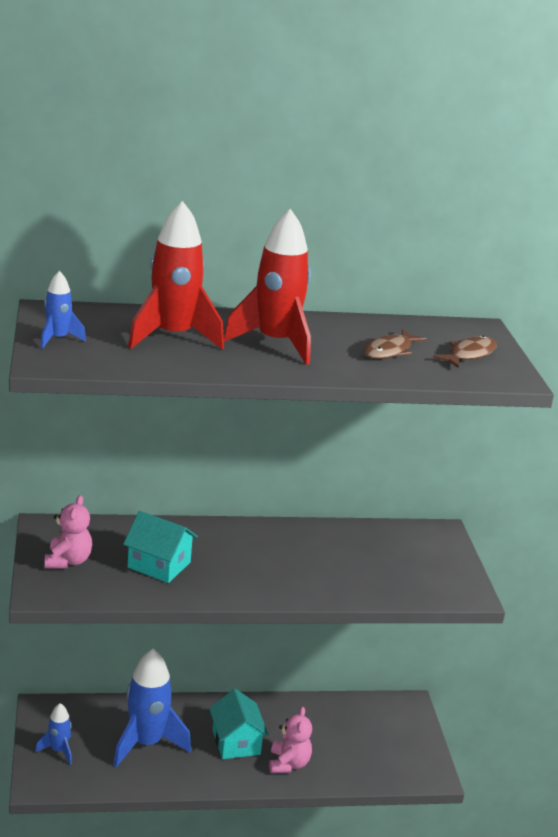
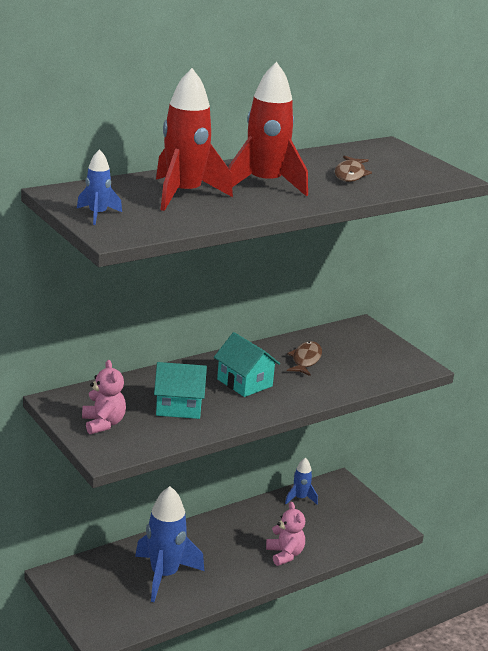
camera: 25 degrees left, 0 degrees up
blue rocket [35,703,72,765] -> blue rocket moved to [285,457,318,505]
turquoise house [209,689,269,759] -> turquoise house moved to [214,332,280,397]
brown fish [433,335,497,368] -> brown fish moved to [287,341,322,376]

